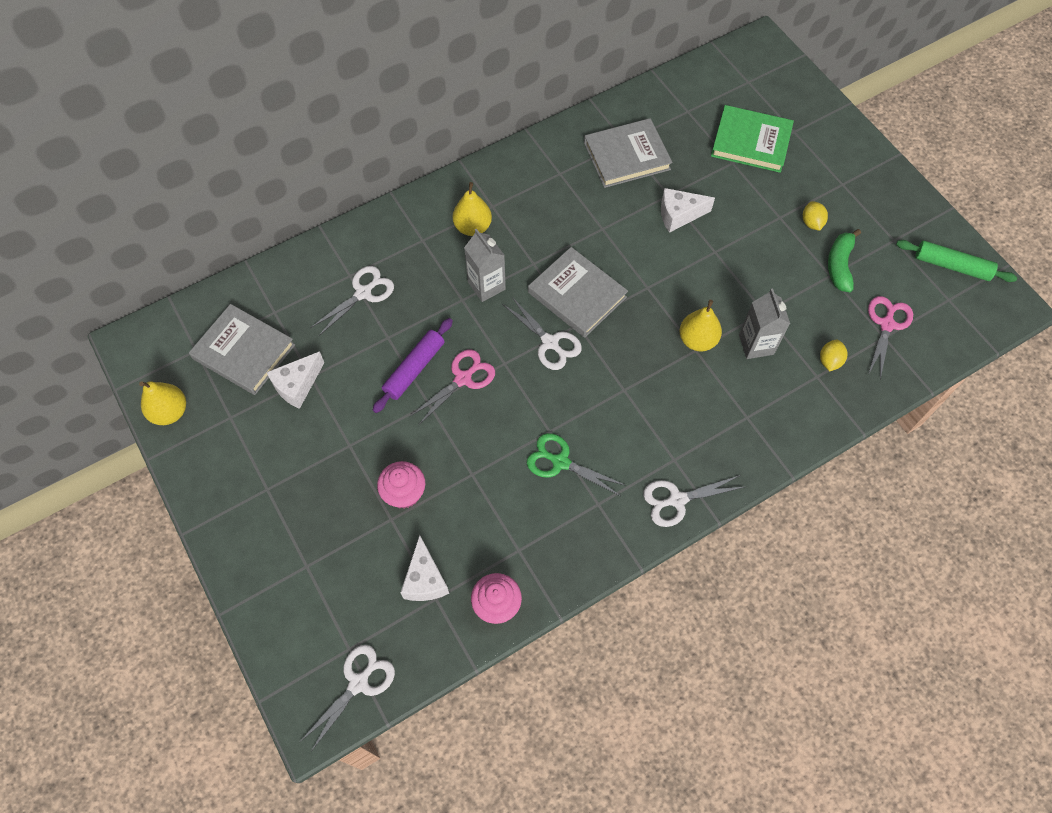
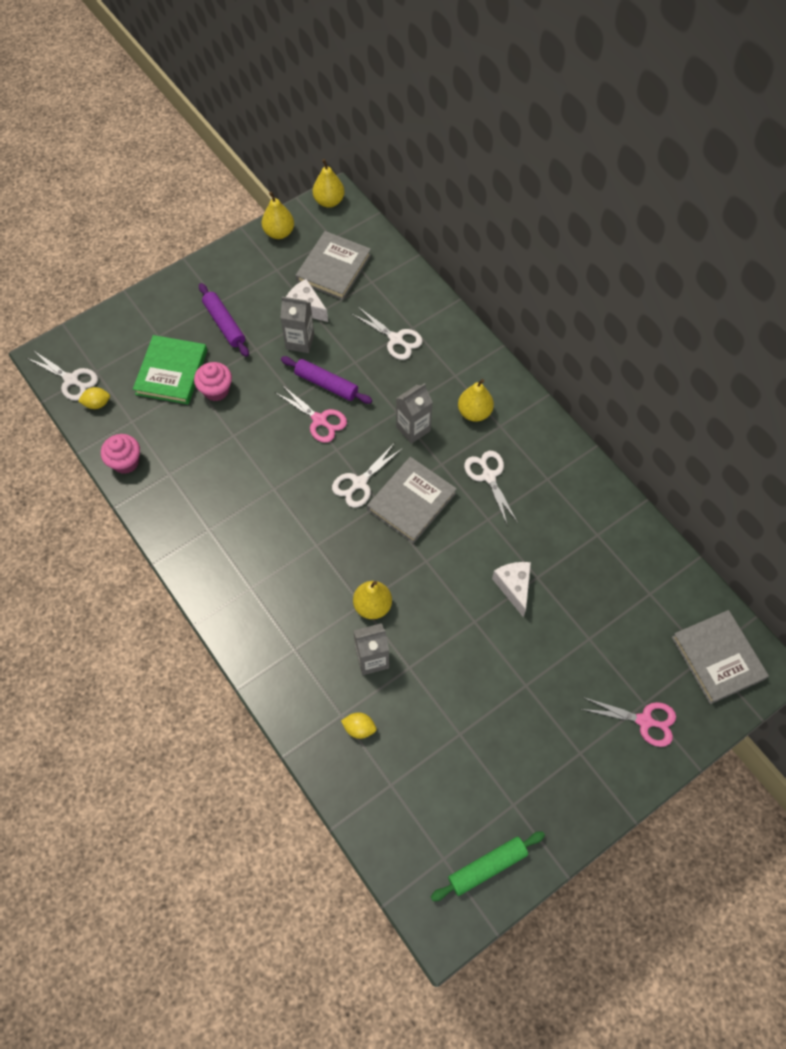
camera: 85 degrees right, 0 degrees up
white cheese [401,535,449,601] -> none
green scissors [527,433,627,496] -> none
grey book [584,118,672,188] -> grey book moved to [672,610,769,704]
white scissors [643,475,744,527] -> white scissors moved to [464,451,518,526]
green book [711,105,794,173] -> green book moved to [133,335,207,404]
yellow lemon [803,201,828,231] -> yellow lemon moved to [78,387,110,409]
green banana [828,229,861,292] -> none
pink scissors [868,296,913,379] -> pink scissors moved to [581,697,676,747]
green rolling pin [896,240,1017,282] -> green rolling pin turned 45 degrees clockwise [431,831,545,901]
none -> purple rolling pin [199,283,249,357]
none -> grey carton [280,296,314,353]
none -> yellow pear [313,159,345,208]

